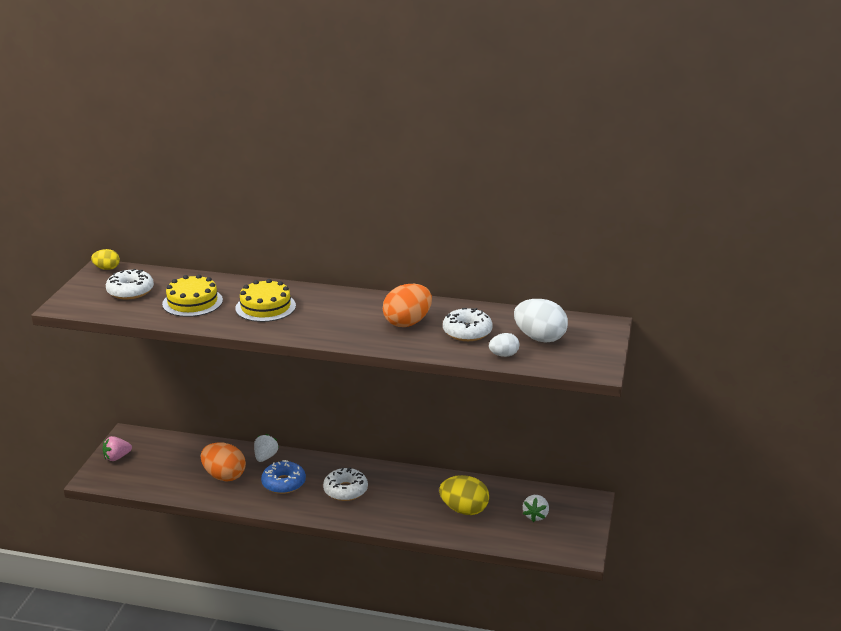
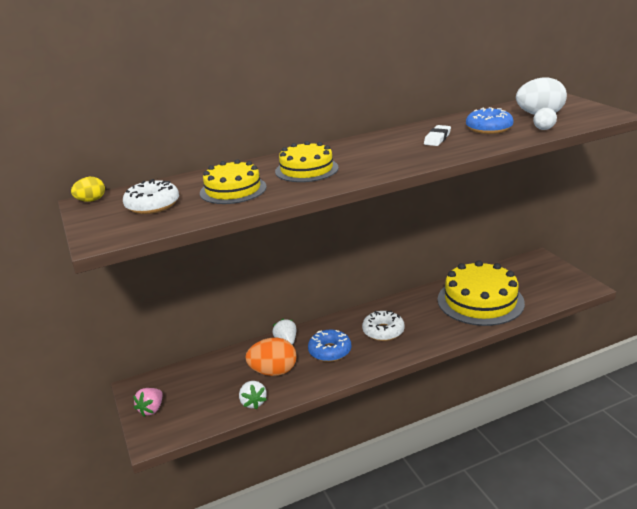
camera: 35 degrees left, 0 degrees up
orange egg [383,284,432,327] -> white eraser [424,125,451,146]
yellow egg [439,475,489,515] -> yellow cake [438,260,525,326]
white donut [443,308,493,341] -> blue donut [466,107,514,134]
white strawberry [523,495,549,522] -> white strawberry moved to [239,381,267,409]

